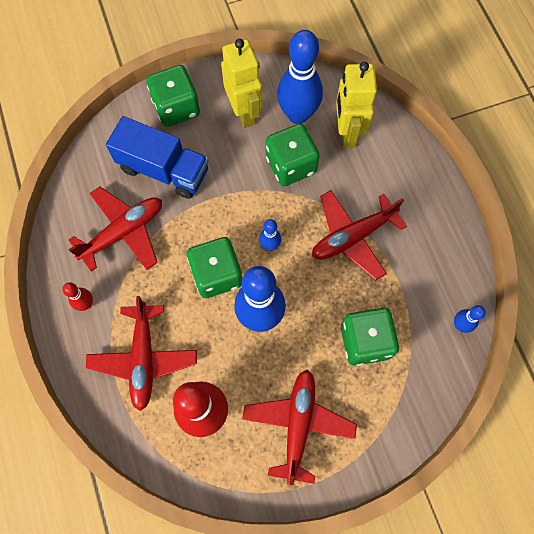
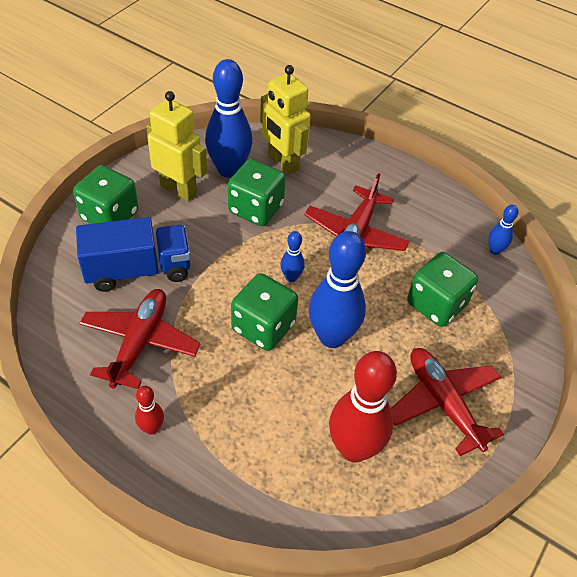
camera: 40 degrees left, 20 degrees down
red plane [86,296,197,411] -> none

